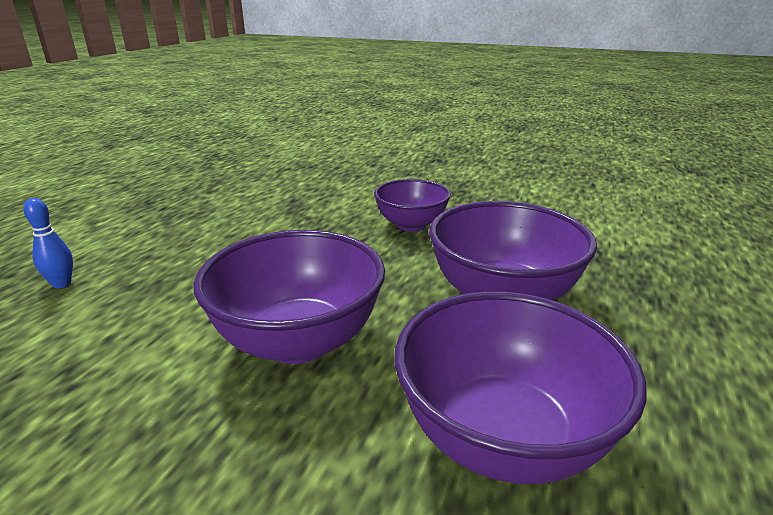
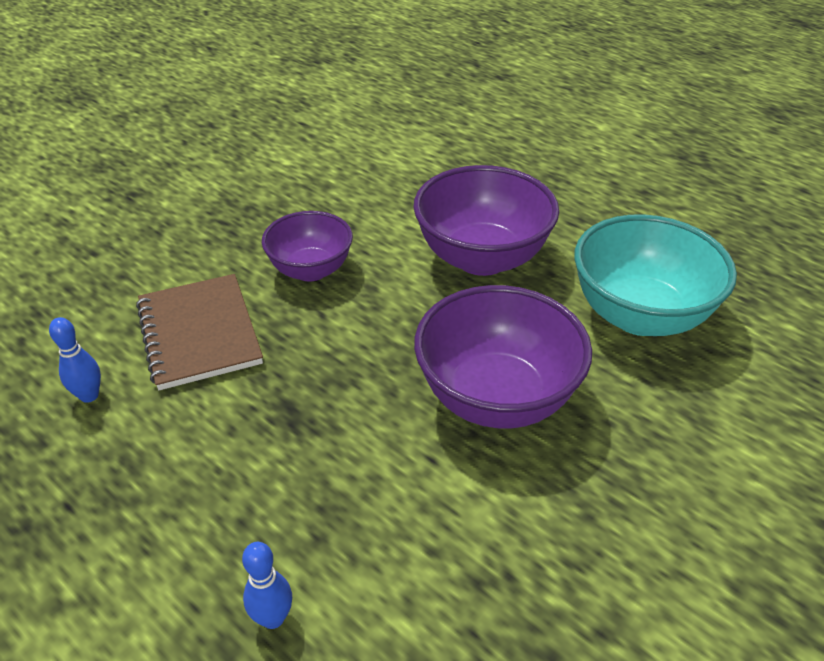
camera: 70 degrees left, 15 degrees up
purple bowl [395,291,647,484] -> turquoise bowl [574,214,737,336]
none -> blue bowling pin [49,317,101,403]
none -> brown notebook [136,274,263,390]

